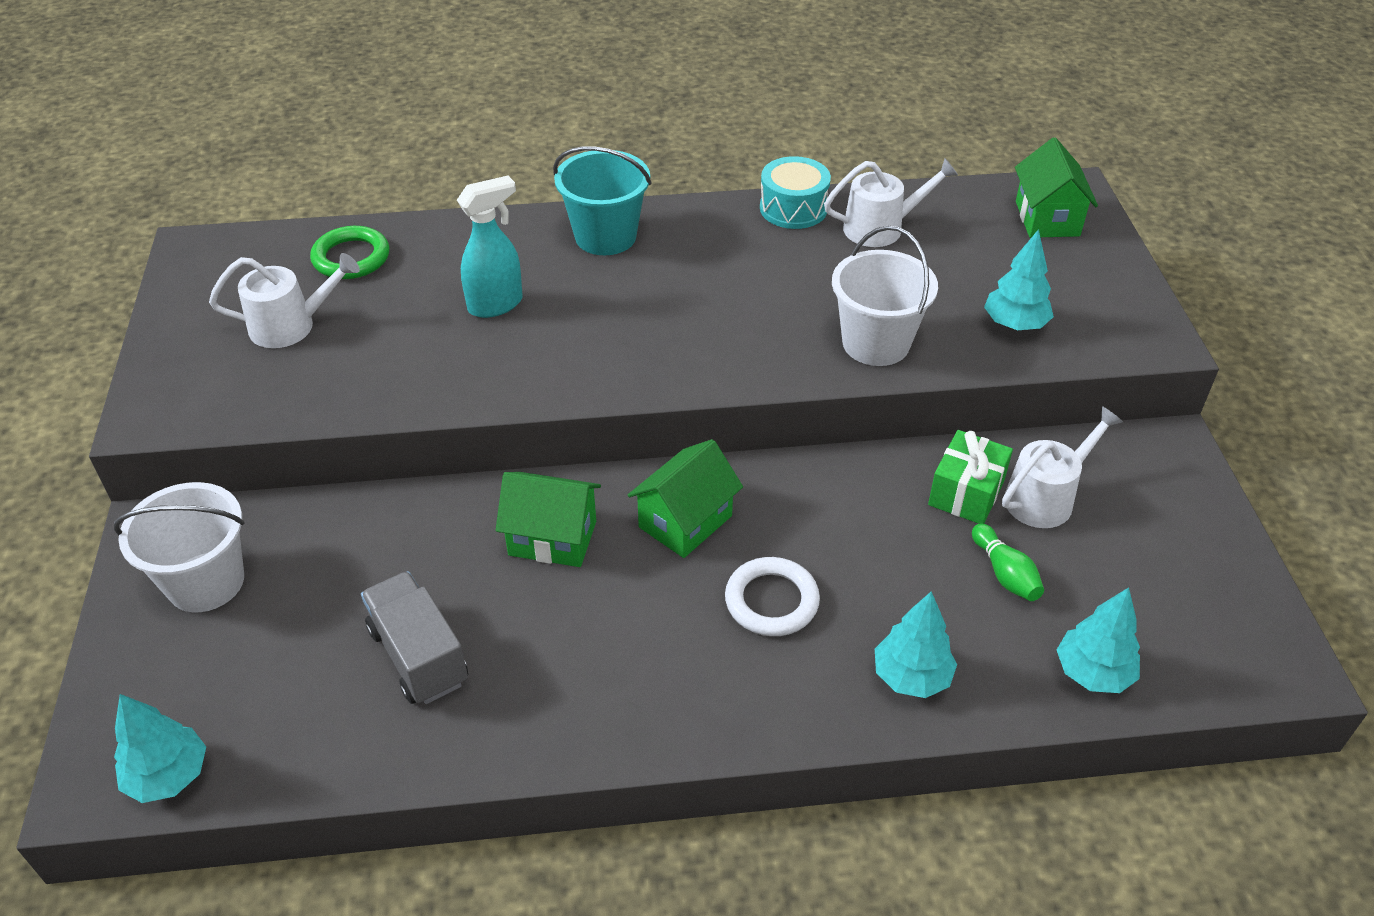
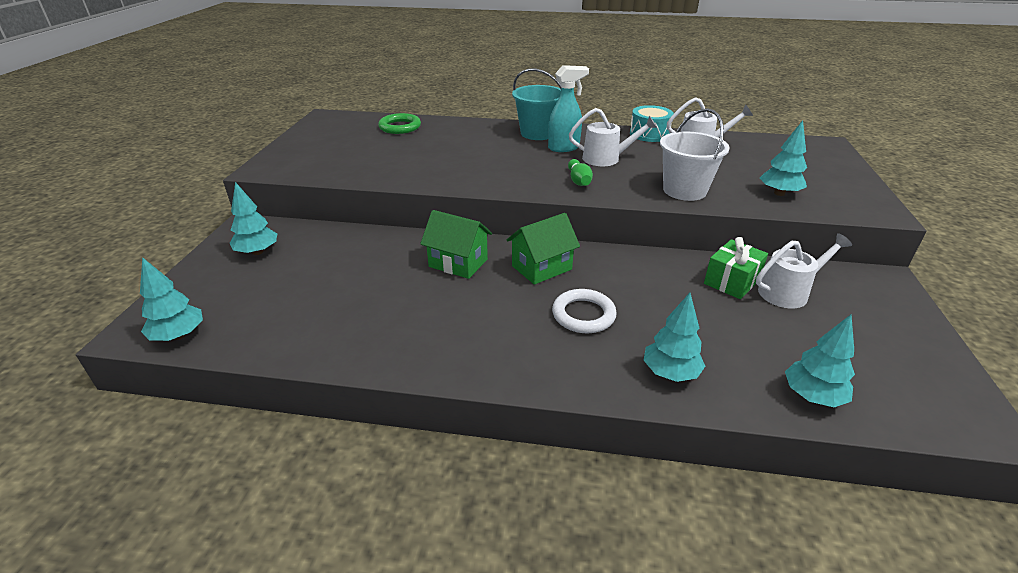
camera: 15 degrees right, 10 degrees down
white bucket [114,482,244,612] -> turquoise tree [229,182,277,255]
white watering can [209,253,360,348] -> white watering can moved to [569,108,657,166]
grey truck [361,571,468,704] -> none
turquoise spray bottle [457,176,523,318] -> turquoise spray bottle moved to [548,65,589,152]
green bowling pin [972,523,1044,601] -> green bowling pin moved to [568,159,593,186]
green house [1015,137,1098,238] -> none

